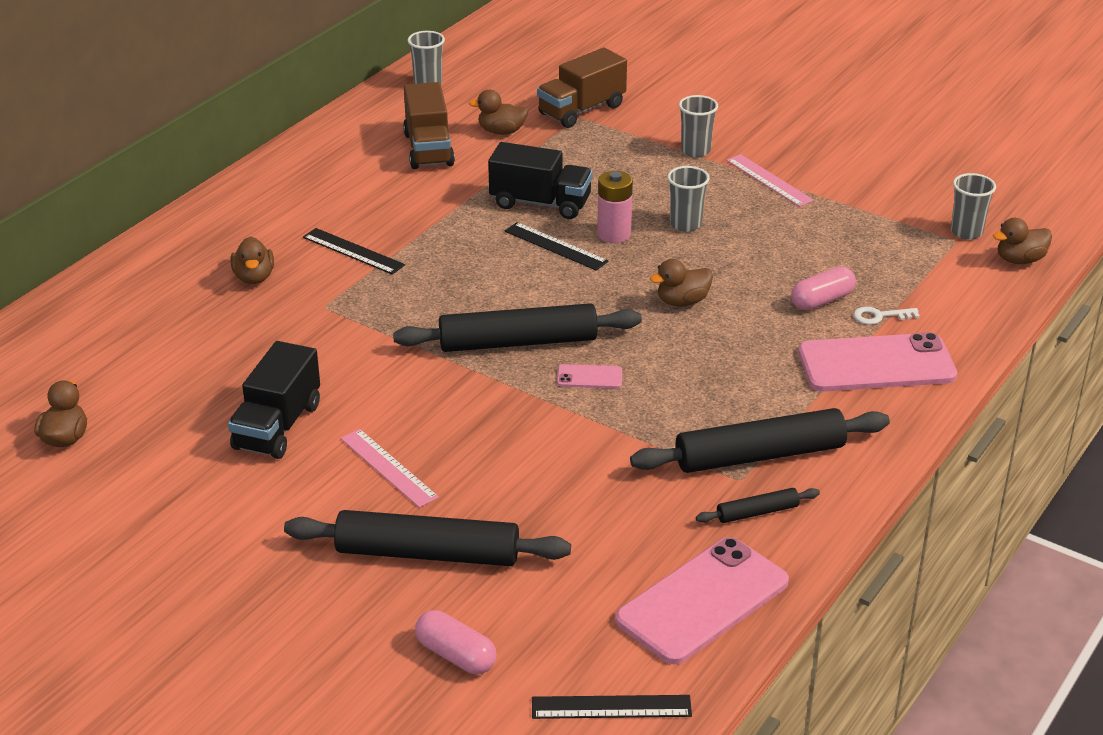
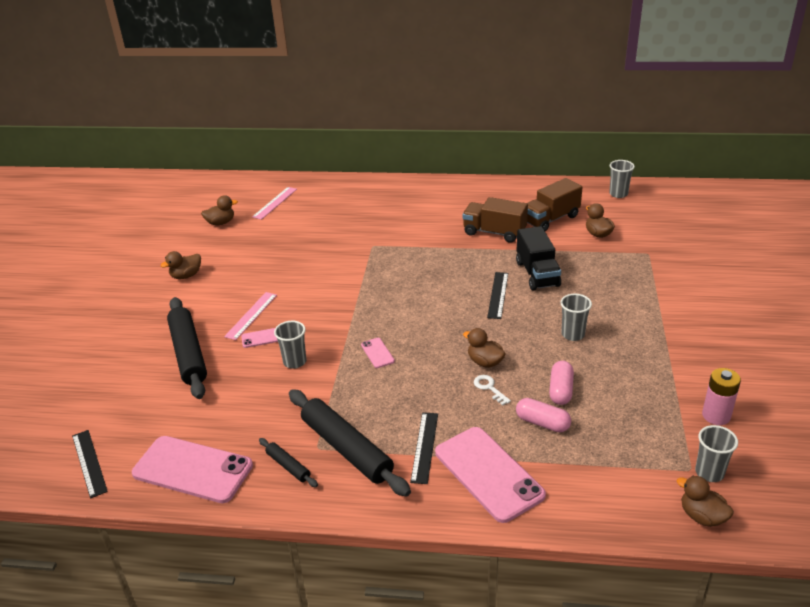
camera: 65 degrees right, 0 degrees up
black truck [228,341,320,459] -> none
brown duck [230,237,274,284] -> brown duck moved to [161,251,201,279]
black ruler [303,228,405,275] -> black ruler moved to [410,412,438,484]
black rolling pin [393,303,642,352] -> none
pink capsule [415,610,497,674] -> pink capsule moved to [549,361,574,405]
brown truck [537,48,627,128] -> brown truck moved to [462,197,528,243]
pink battery [597,171,633,243] -> pink battery moved to [702,368,741,425]
grey cup [679,95,718,157] -> grey cup moved to [274,321,307,369]
pink ruler [726,154,814,207] -> pink ruler moved to [252,187,297,220]
white key [853,307,920,325] -> white key moved to [474,375,511,406]
none -> pink phone [241,328,278,348]

